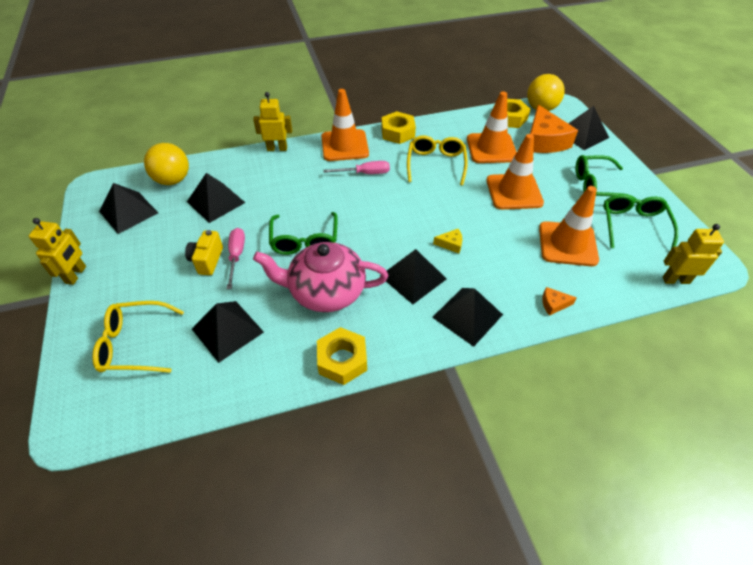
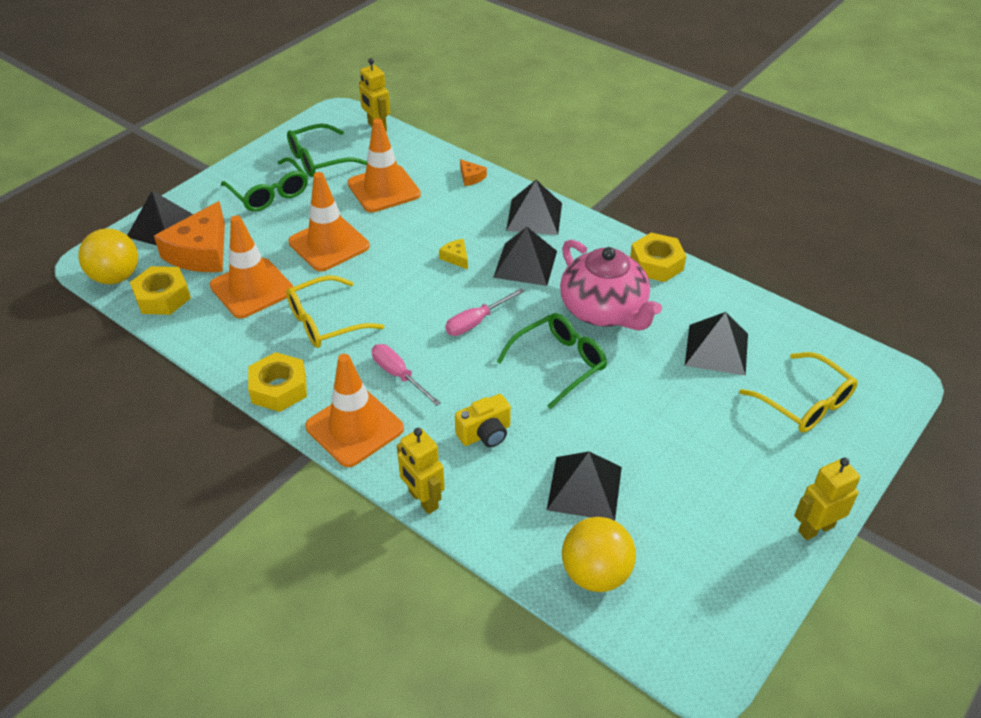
camera: 125 degrees left, 5 degrees down
black pyramid [99,183,158,234] -> none
yellow camera [185,230,223,275] -> yellow camera moved to [455,394,511,447]
pink screwdriver [227,228,245,289] -> pink screwdriver moved to [445,288,524,336]
orange cheese [530,105,578,153] -> orange cheese turned 150 degrees clockwise [154,201,225,272]

